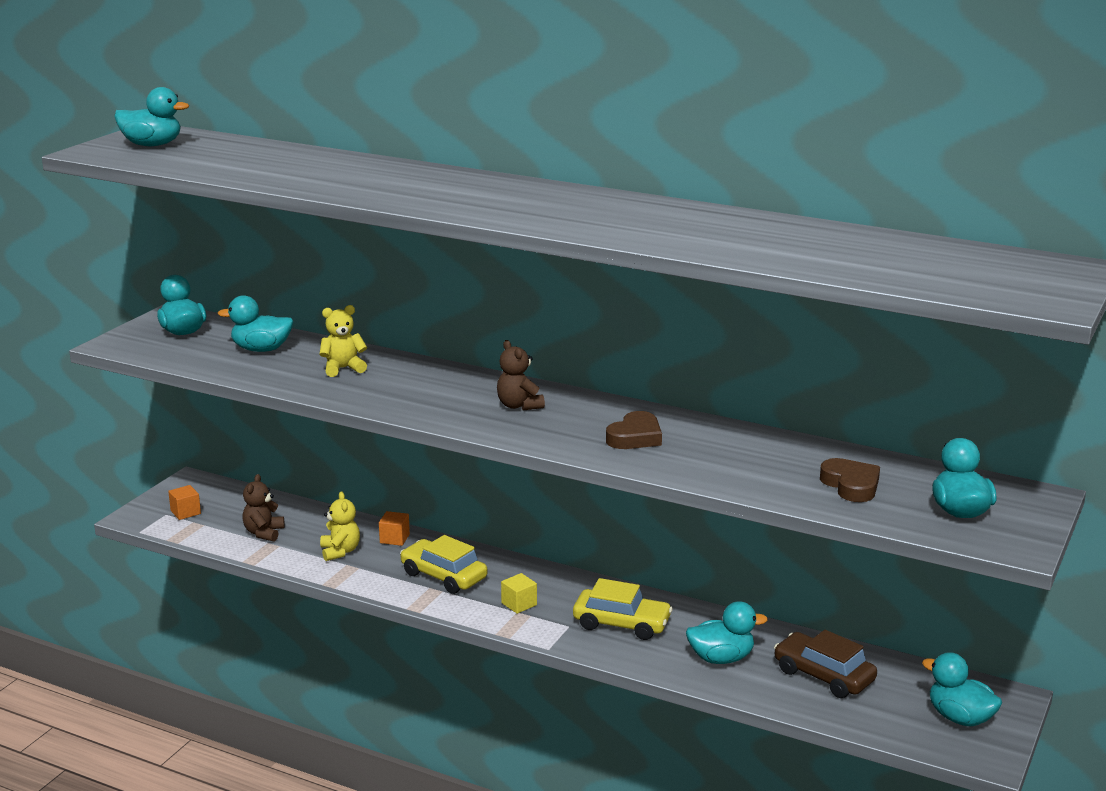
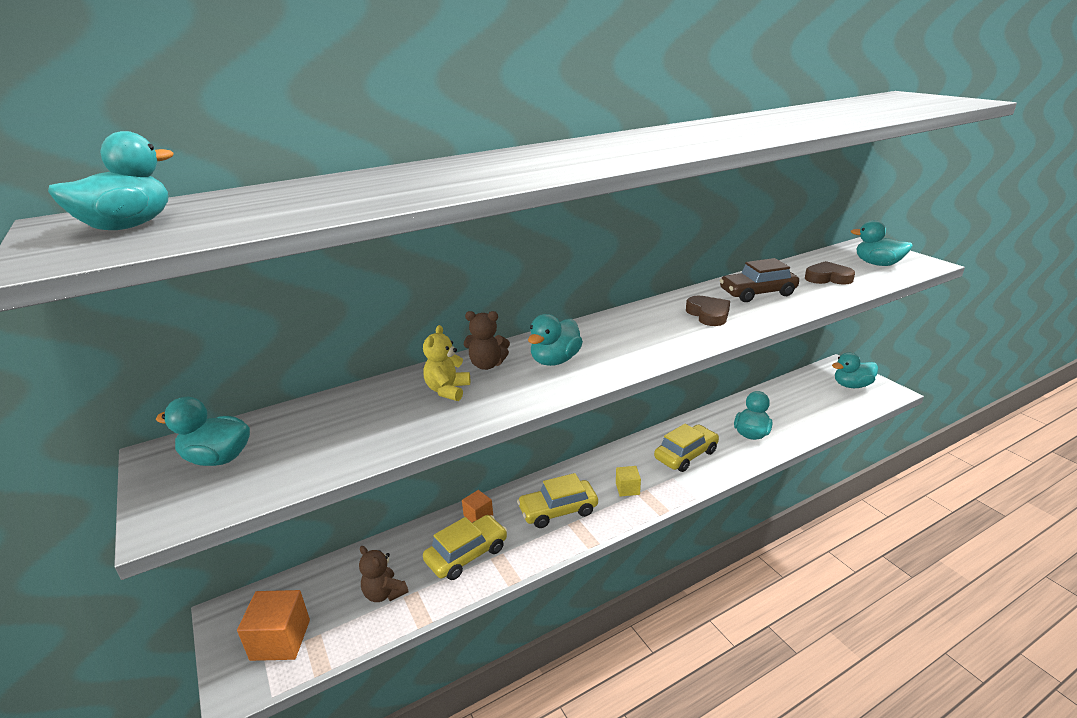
camera: 55 degrees left, 5 degrees up
orange cube [168,485,201,520] -> orange cube [237,590,310,661], size x1.74
turquoise duck [218,295,294,352] -> turquoise duck moved to [528,314,583,366]
yellow teddy bear [320,491,360,561] -> yellow car [423,515,507,580]
brown teddy bear [497,340,545,410] -> brown teddy bear moved to [464,311,510,370]
brown car [774,630,877,698] -> brown car moved to [720,258,799,302]

